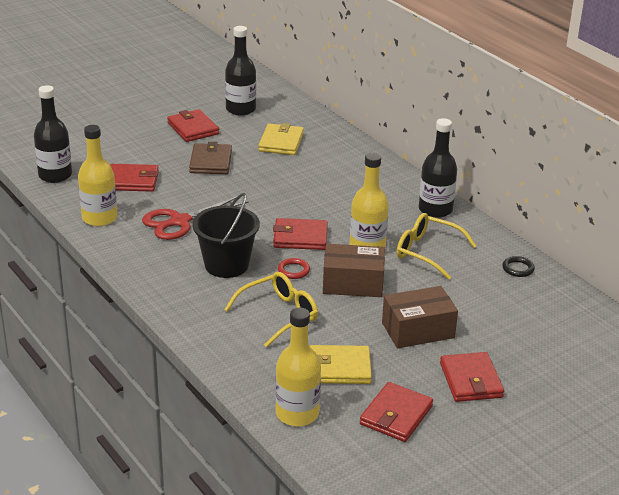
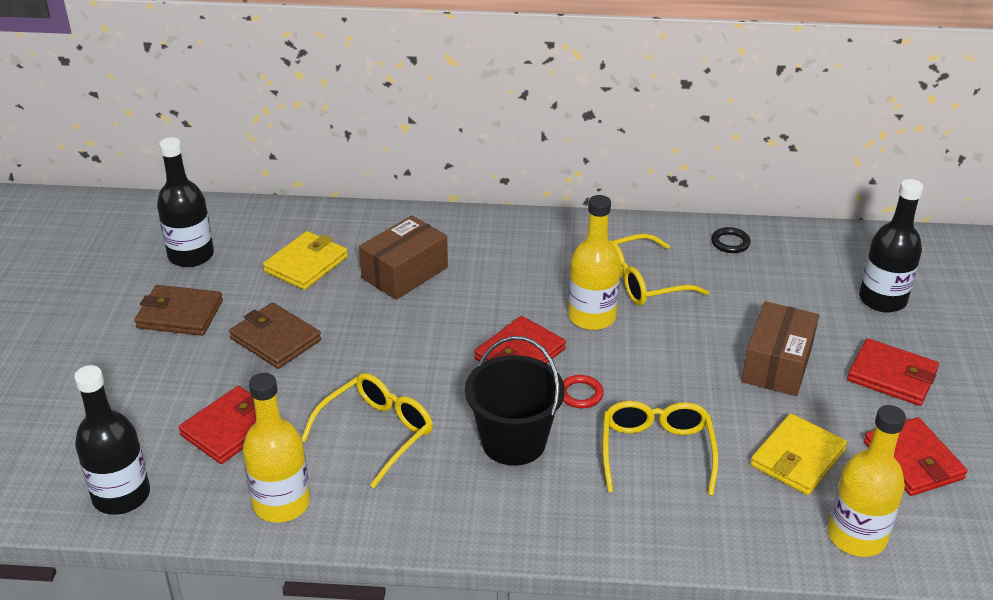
camera: 50 degrees left, 5 degrees up
red scissors [142,196,249,240] -> yellow glasses [302,373,433,488]
red wallet [167,109,219,142] -> brown wallet [134,285,223,336]
yellow wallet [258,123,304,155] -> yellow wallet turned 75 degrees clockwise [263,231,348,290]
brown box [323,244,385,297] -> brown box moved to [359,215,448,300]
black bottle [419,118,457,218] -> black bottle moved to [859,179,923,313]

